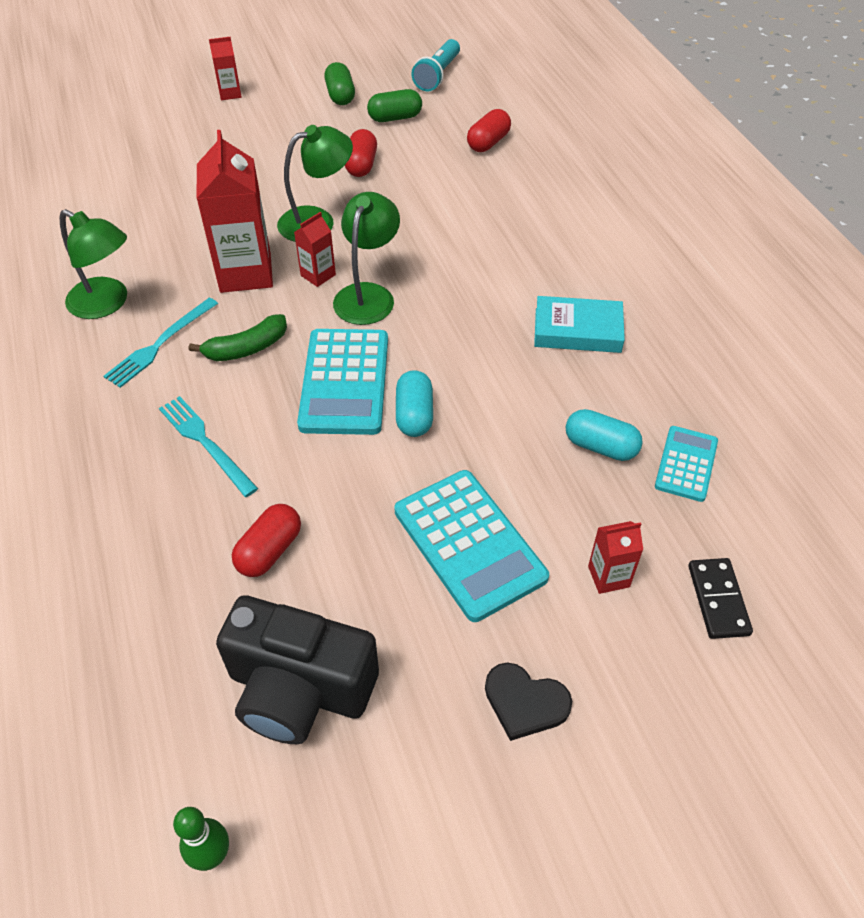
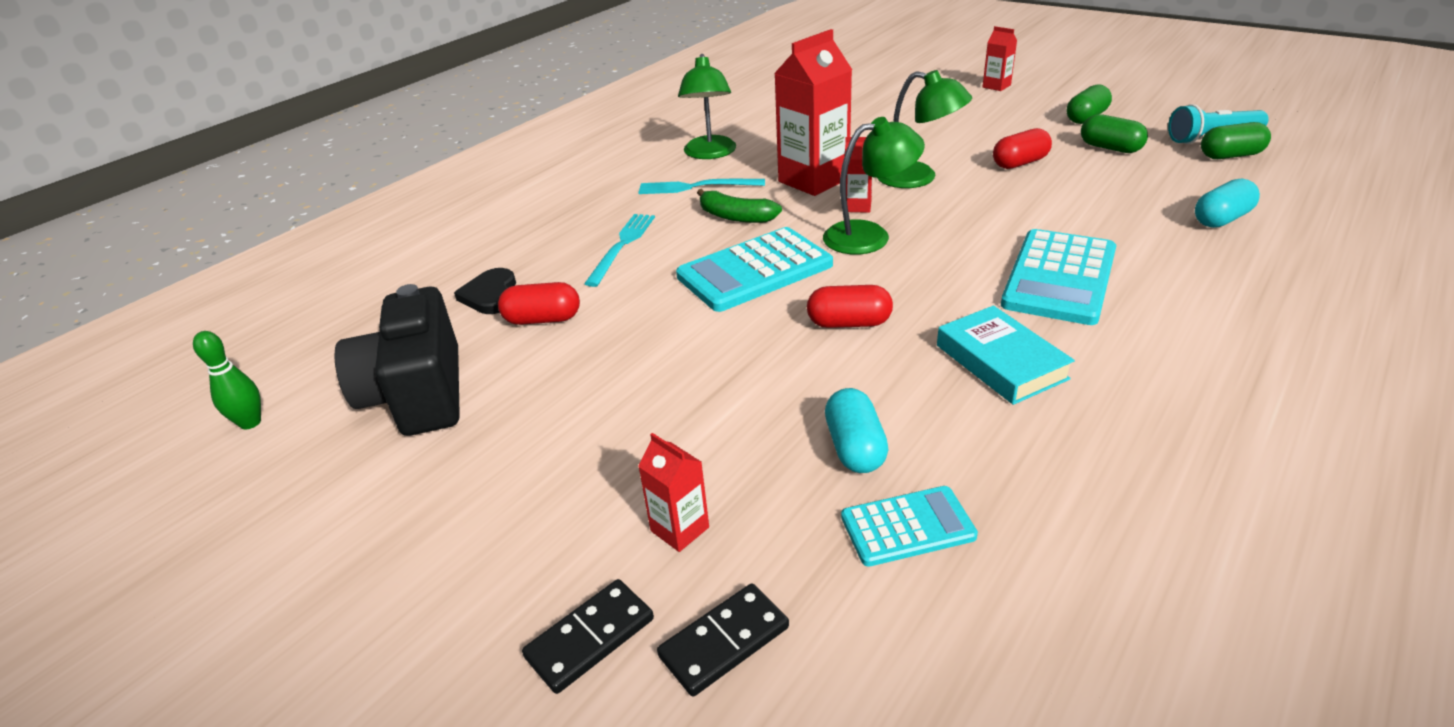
camera: 60 degrees right, 15 degrees down
turquoise calculator [394,470,549,622] -> turquoise calculator moved to [1001,229,1116,325]
turquoise capsule [396,370,433,437] -> turquoise capsule moved to [1195,179,1260,228]
red capsule [467,109,511,152] -> red capsule moved to [807,285,893,328]
black heart [485,663,572,741] -> black heart moved to [454,268,516,314]
none -> black domino [522,579,654,694]
none -> green capsule [1201,122,1271,159]

